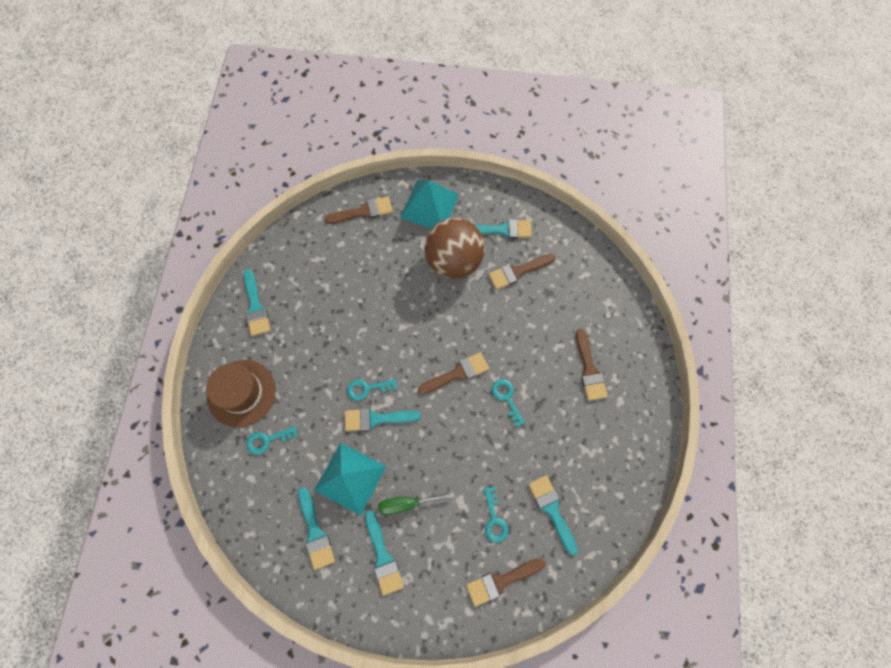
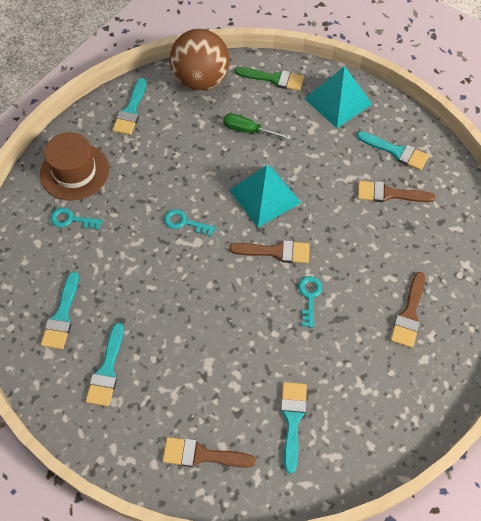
camera: 30 degrees right, 10 degrees down
turquoise pyramid [314,443,387,516] -> turquoise pyramid moved to [229,165,301,227]
brown brush [325,196,393,224] -> green brush [235,67,304,91]
turquoise brush [345,408,421,431] -> none
green screwdriver [378,492,454,515] -> green screwdriver moved to [223,113,291,140]
brown ball [424,218,485,279] -> brown ball moved to [170,28,230,91]
turquoise key [484,487,509,543] -> none

